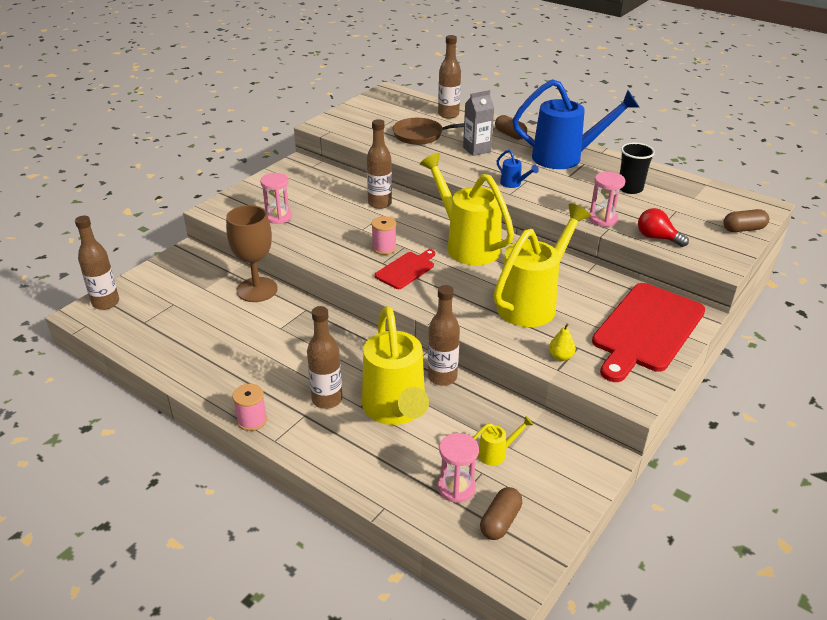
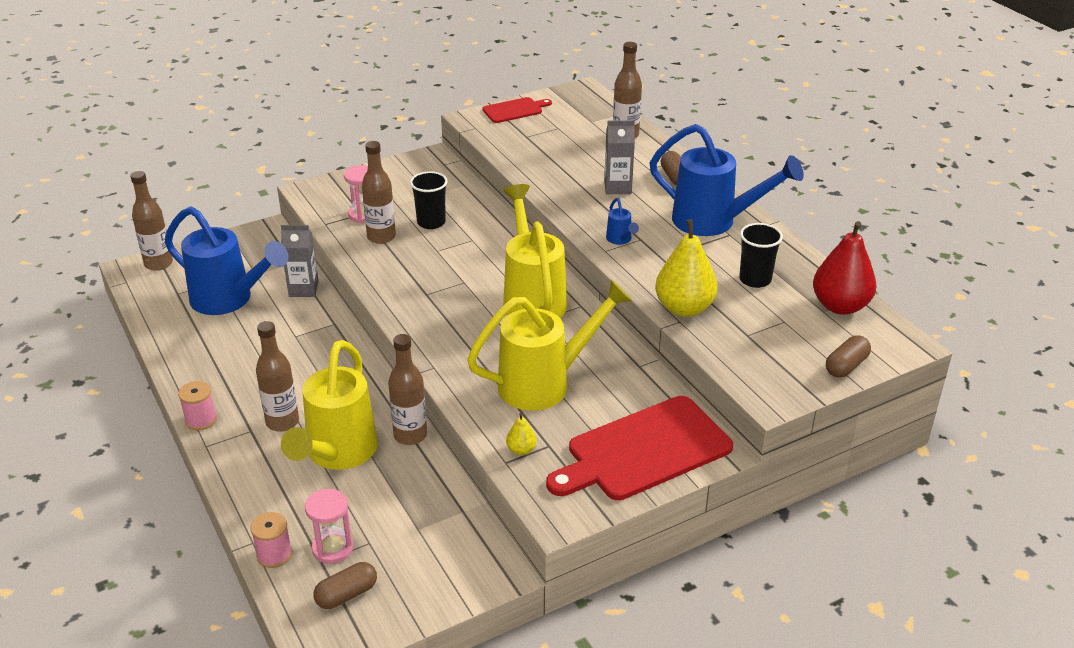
camera: 25 degrees right, 0 degrees up
brown goblet [226,205,278,302] -> grey carton [281,225,319,297]
brown bottle [367,119,392,209] -> brown bottle moved to [362,141,396,244]
pink spool [371,216,397,255] -> pink spool moved to [250,512,292,568]
red cutting board [375,249,435,289] -> red cutting board moved to [482,97,552,123]
brown pan [393,118,464,145] -> none
yellow watering can [473,416,533,466] -> none
pink hourglass [589,172,625,227] -> yellow pear [655,219,718,317]
red light bulb [638,208,689,247] -> none
brown capsule [723,209,769,232] -> brown capsule turned 60 degrees counterclockwise [826,335,871,377]
none -> blue watering can [165,206,288,315]
none -> black cup [410,171,448,229]
none -> red pear [813,221,876,315]

